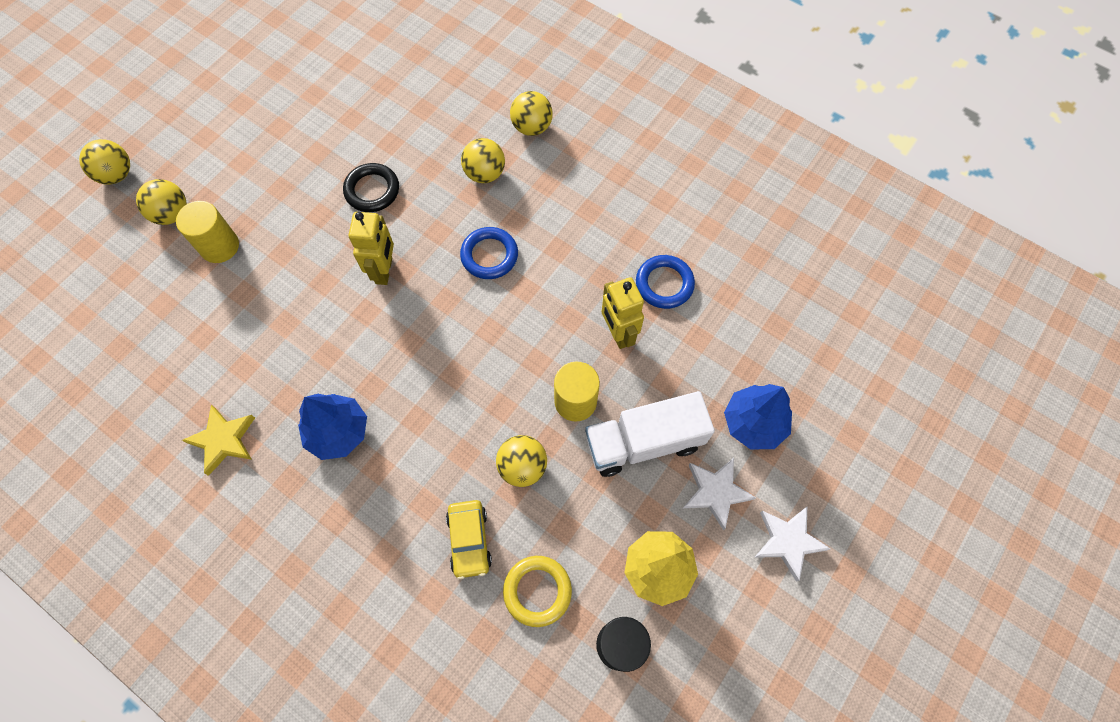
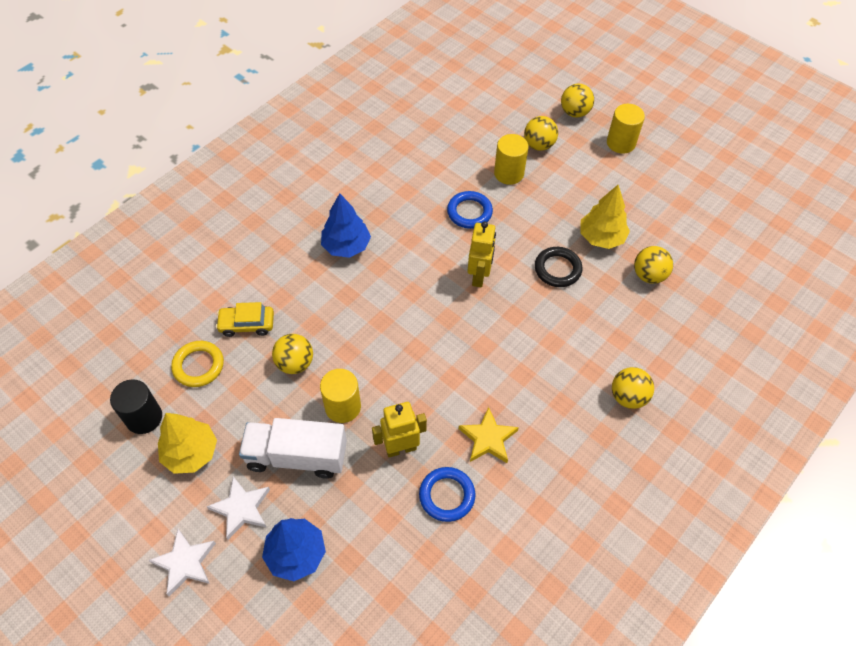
camera: 95 degrees right, 10 degrees down
yellow star [182,405,255,476] -> yellow star moved to [459,407,519,463]
yellow robot [349,212,394,285] -> yellow robot turned 90 degrees counterclockwise [468,221,496,287]
blue ring [460,227,518,279] -> blue ring moved to [447,191,493,229]
yellow ball [461,138,505,183] -> yellow ball moved to [634,246,673,284]
white truck [585,391,715,477] -> white truck turned 75 degrees counterclockwise [239,418,347,479]
none -> yellow tree [580,185,630,249]
none -> yellow cylinder [607,104,645,154]

